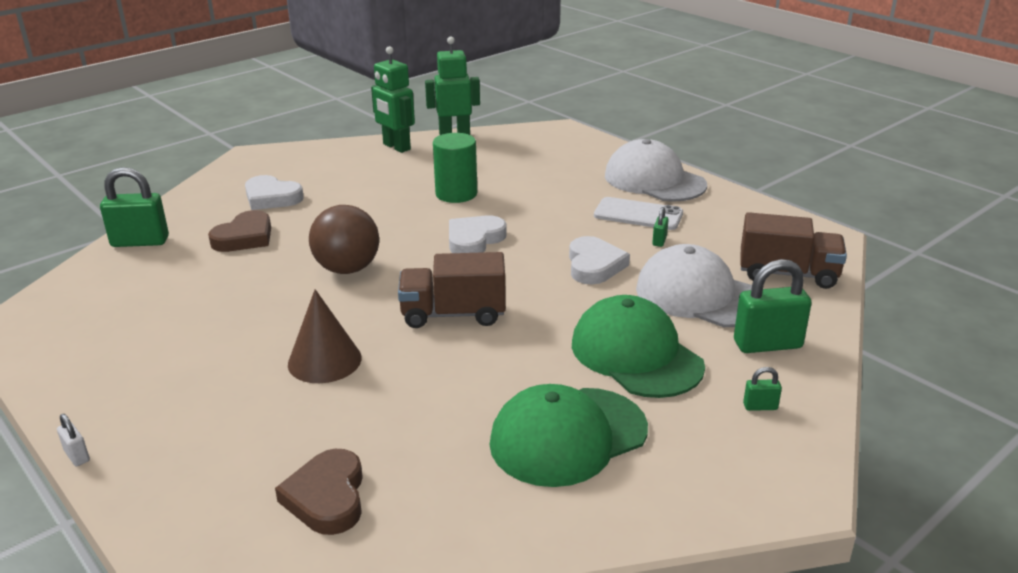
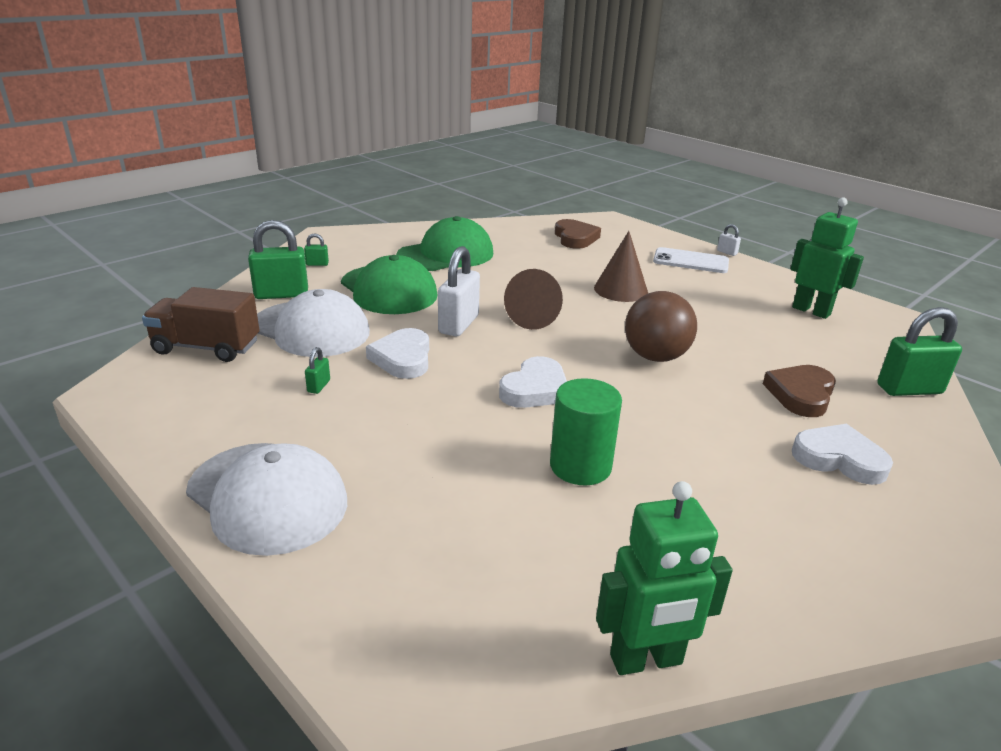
camera: 175 degrees right, 0 degrees up
green robot [371,46,415,153] -> green robot moved to [790,197,864,319]
brown truck [398,252,506,328] -> brown cone [504,269,563,330]
white phone [594,197,683,230] -> white phone moved to [653,247,729,273]
none -> white padlock [438,246,480,336]

